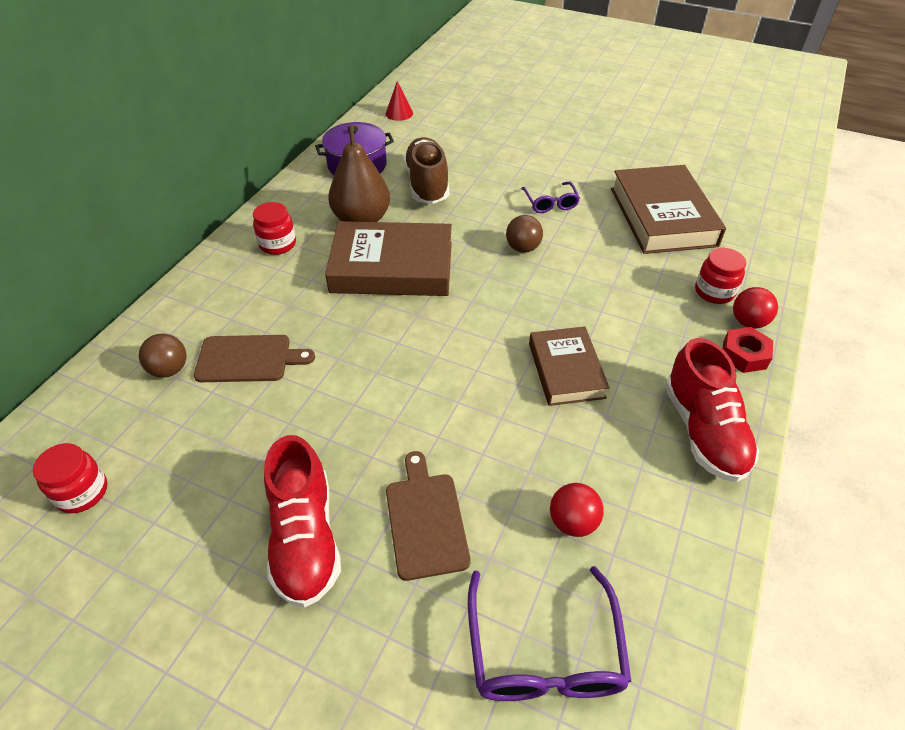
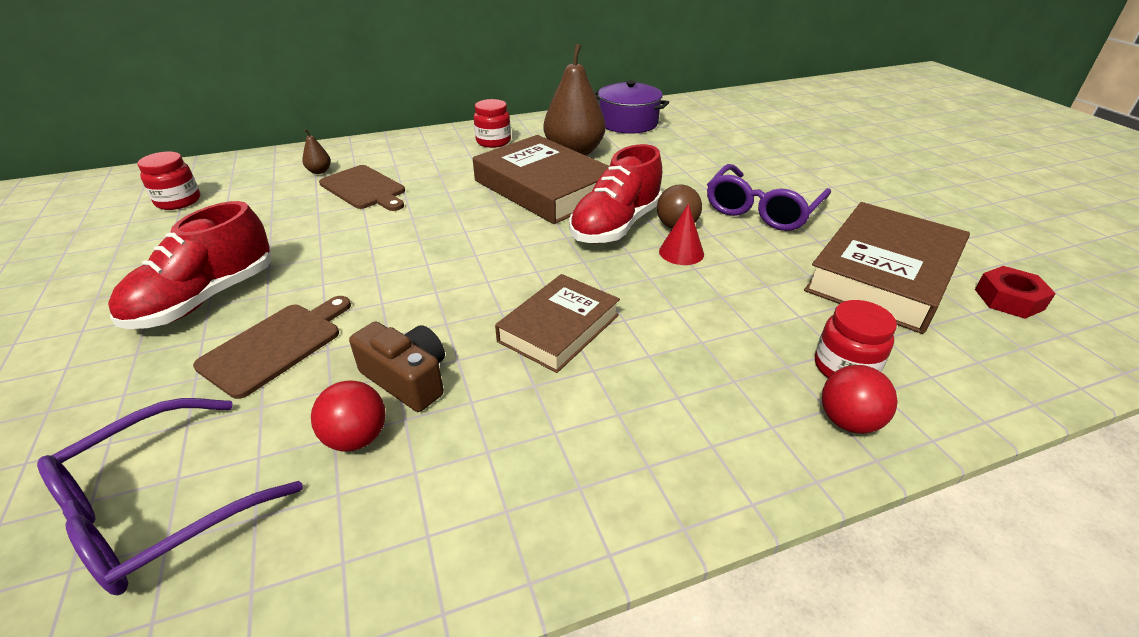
camera: 45 degrees right, 10 degrees down
brown ball [139,334,186,378] -> brown pear [302,129,331,174]
red cone [386,81,413,121] -> red cone moved to [659,203,704,265]
brown shoe [403,137,449,204] -> none
purple glasses [521,182,580,213] -> purple glasses [707,164,831,231], size x1.69
red shoe [665,338,759,482] -> red shoe moved to [569,144,662,243]
red nut [723,327,773,373] -> red nut moved to [975,266,1056,319]
none -> brown camera [349,322,445,412]

